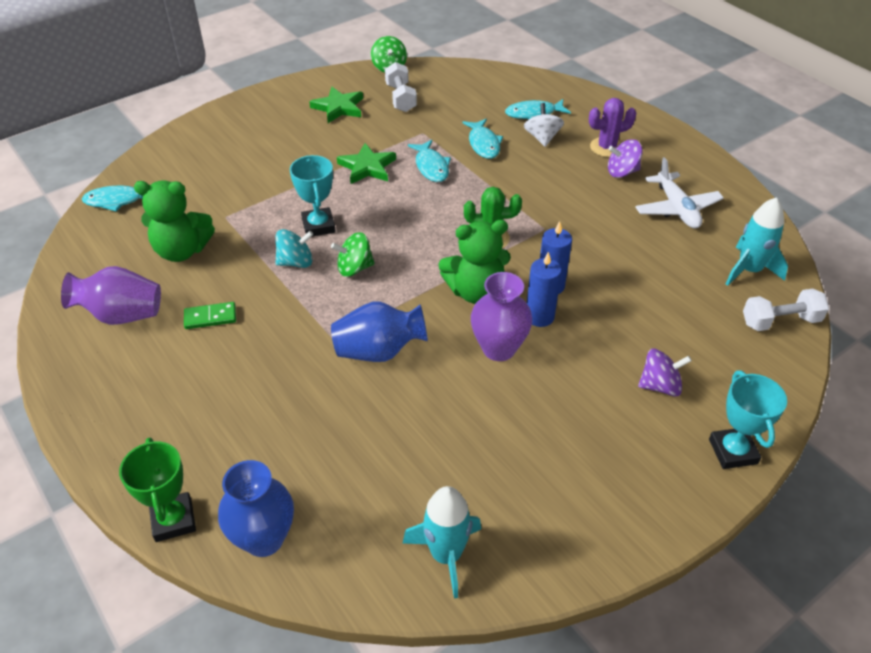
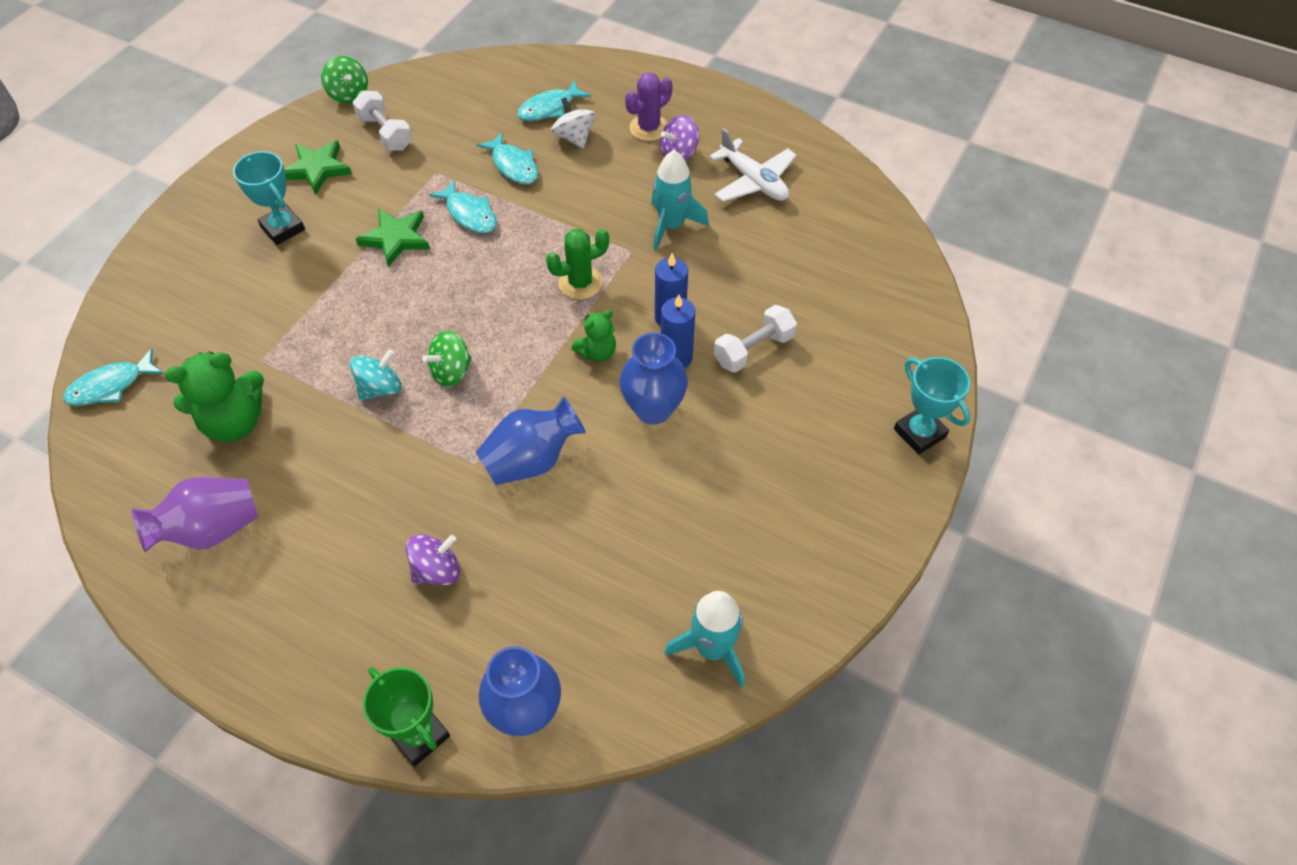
camera: 25 degrees left, 10 degrees up
green domino [184,302,236,329] -> none
turquoise trophy [290,155,336,237] -> turquoise trophy moved to [233,151,305,245]
green teddy bear [439,220,511,304] -> green teddy bear [571,310,616,362], size x0.57
purple vase [471,272,532,361] -> blue vase [619,332,688,425]
purple spinning top [638,349,692,397] -> purple spinning top moved to [406,534,460,585]
turquoise rocket [726,197,788,286] -> turquoise rocket moved to [651,150,709,251]
white dumbbell [743,289,829,331] -> white dumbbell moved to [714,305,797,373]

